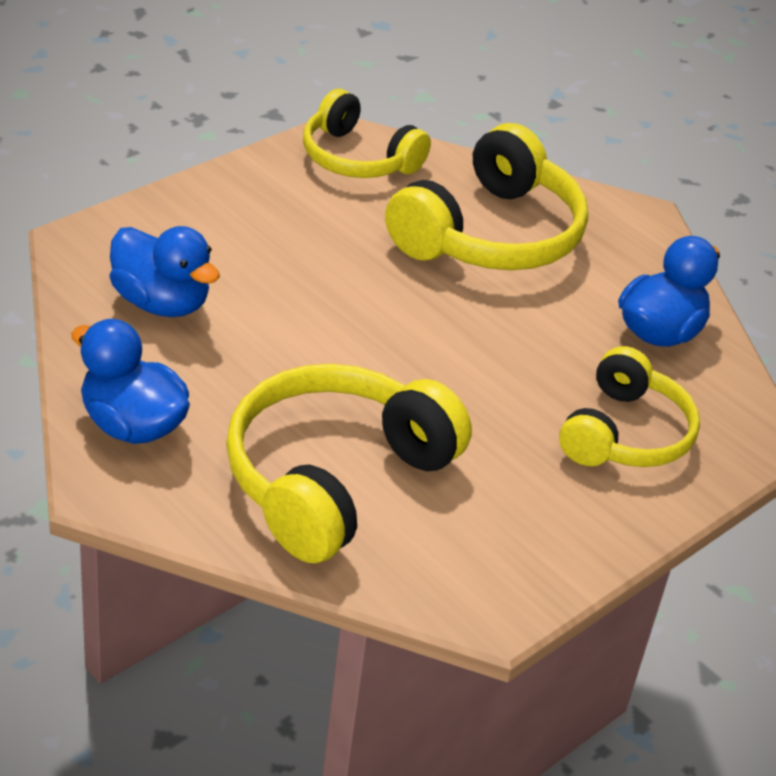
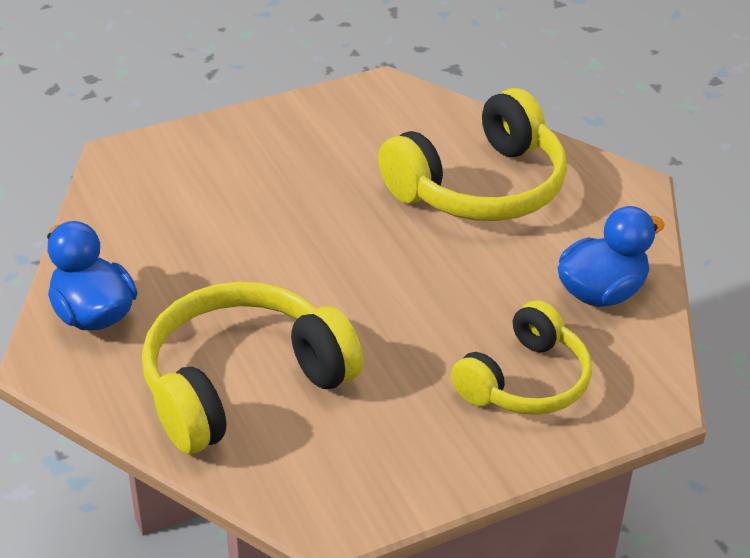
camera: 20 degrees right, 0 degrees up
blue duck [110,226,220,317] -> none
yellow headphones [303,89,431,178] -> none

